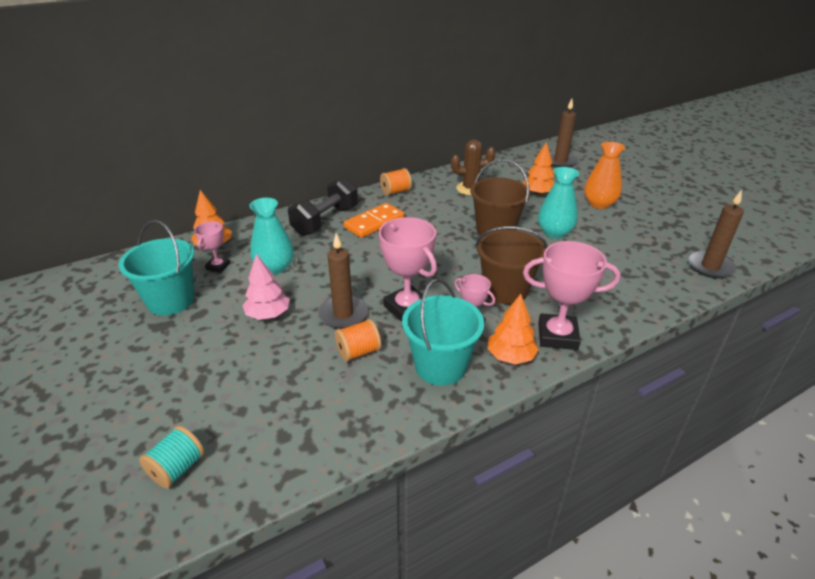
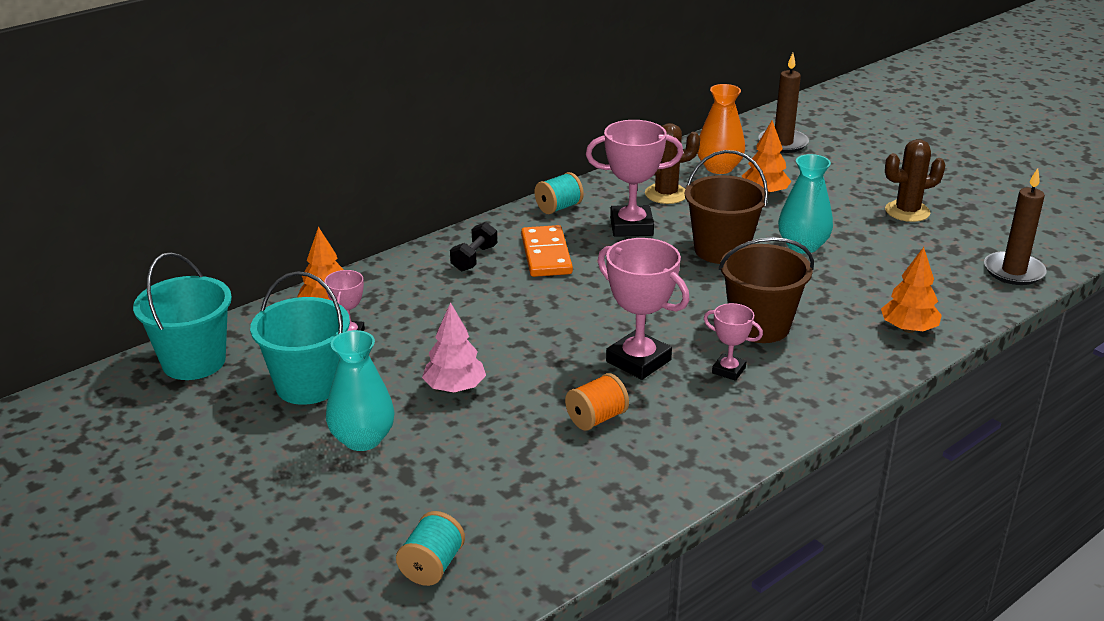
camera: 10 degrees left, 5 degrees down
turquoise vase [249,198,294,275] -> turquoise vase moved to [326,330,394,451]
black dumbbell [288,177,358,236] -> black dumbbell [450,222,497,271], size x0.55
brown candle [318,233,368,329] -> none
orange domino [344,203,404,238] -> orange domino turned 45 degrees counterclockwise [521,225,573,277]
orange spool [380,168,412,196] -> turquoise spool [535,172,584,214]
turquoise bucket [402,278,484,386] -> turquoise bucket moved to [133,252,232,380]
orange tree [487,294,539,365] -> orange tree moved to [881,247,942,333]
pink trophy [523,241,621,350] -> pink trophy moved to [586,120,683,237]
orange vase [584,142,625,209] -> orange vase moved to [697,84,745,174]
none -> brown cactus [885,139,946,222]

